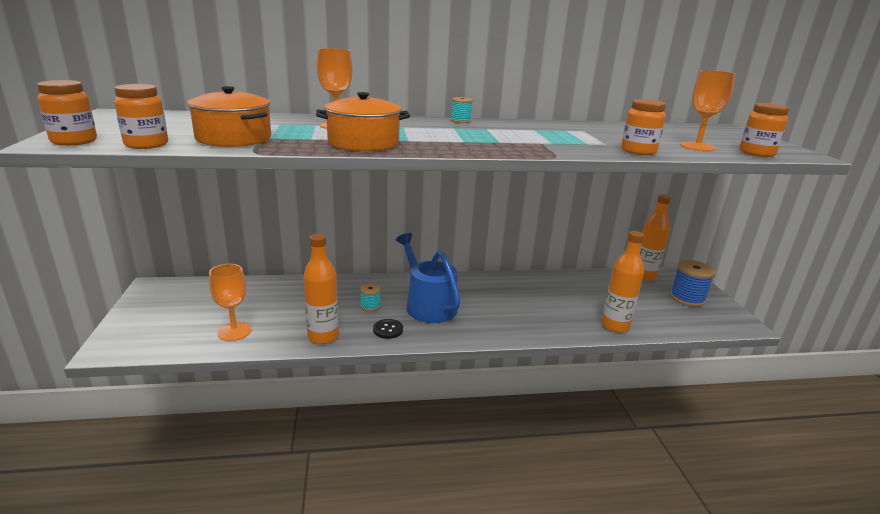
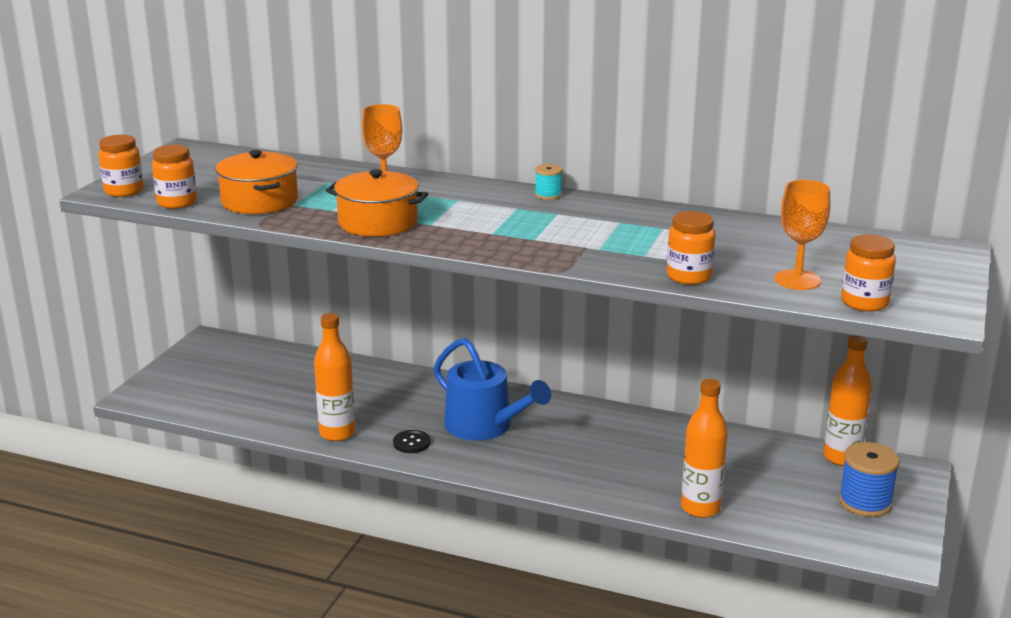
camera: 30 degrees right, 0 degrees up
orange goblet [209,264,251,341] -> none
turquoise spool [360,283,381,311] -> none
blue watering can [396,233,460,323] -> blue watering can turned 135 degrees clockwise [434,338,551,441]

